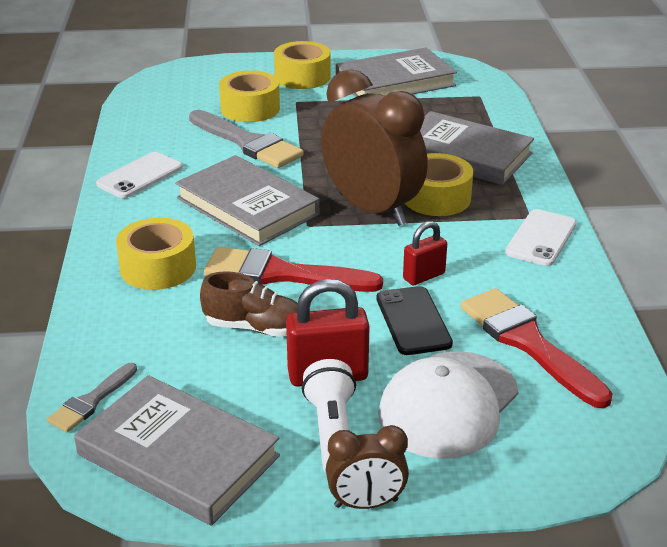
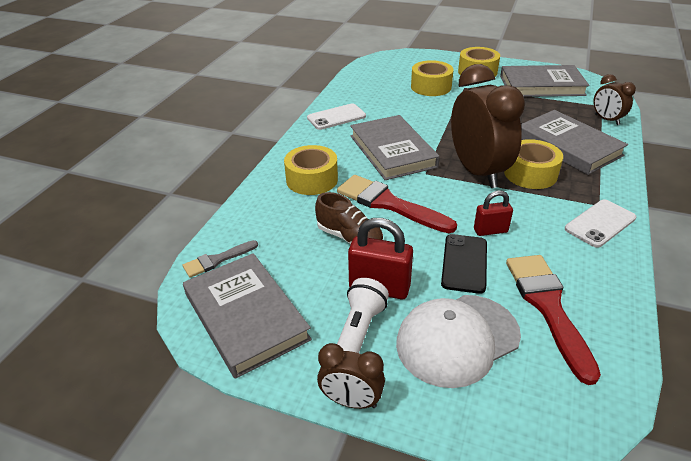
camera: 25 degrees right, 5 degrees up
grey brush [189,110,304,168] -> none
none -> brown clock [593,74,636,125]

